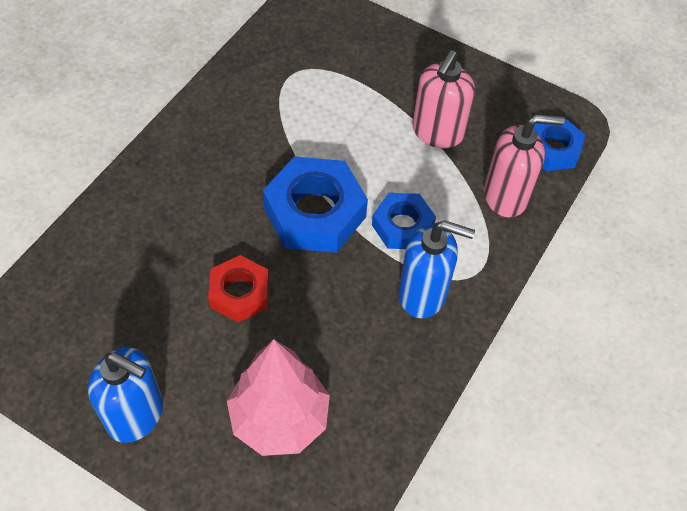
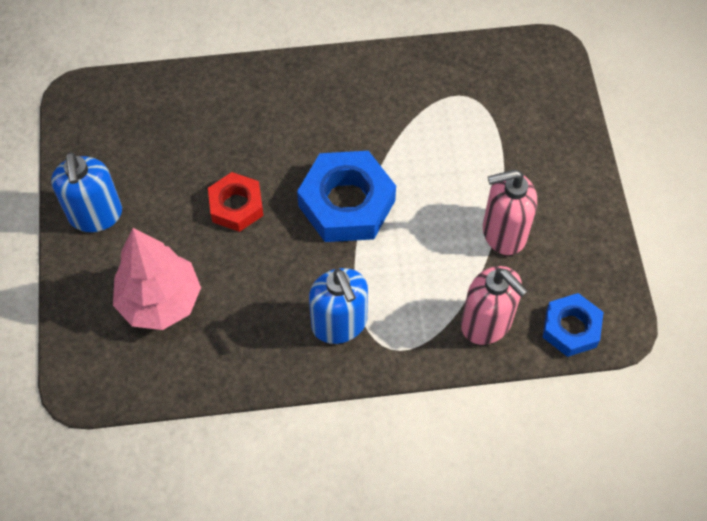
camera: 55 degrees right, 5 degrees up
blue nut [372,193,436,249] -> none

